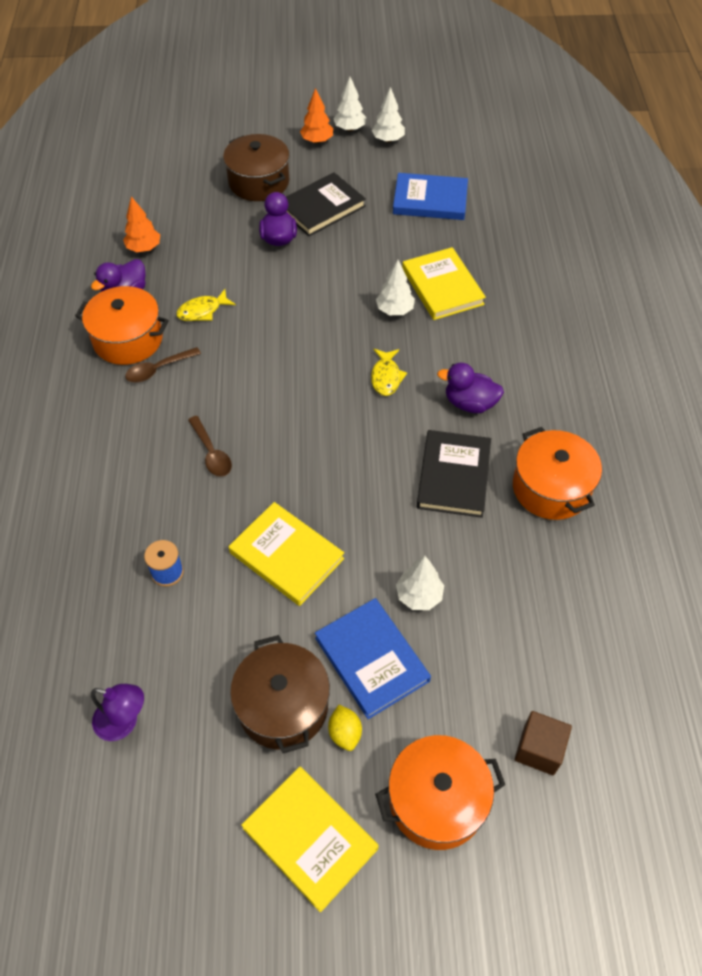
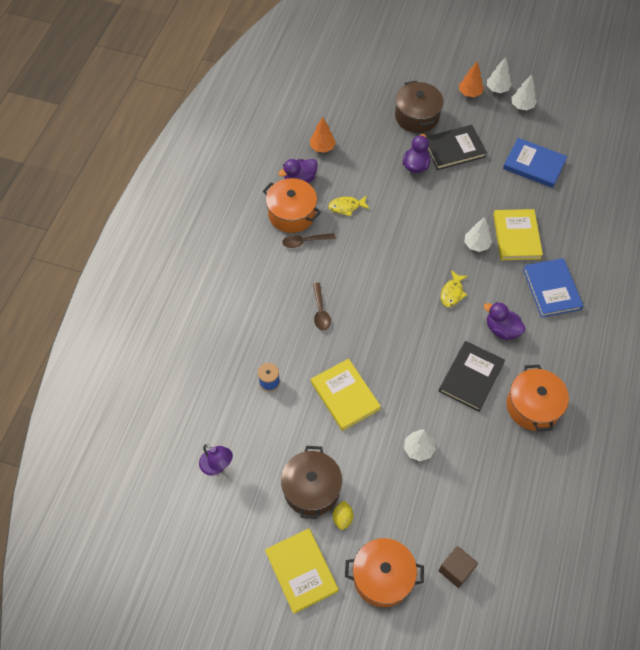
camera: 20 degrees right, 5 degrees up
blue book [315,598,431,719] -> blue book moved to [523,258,583,318]

